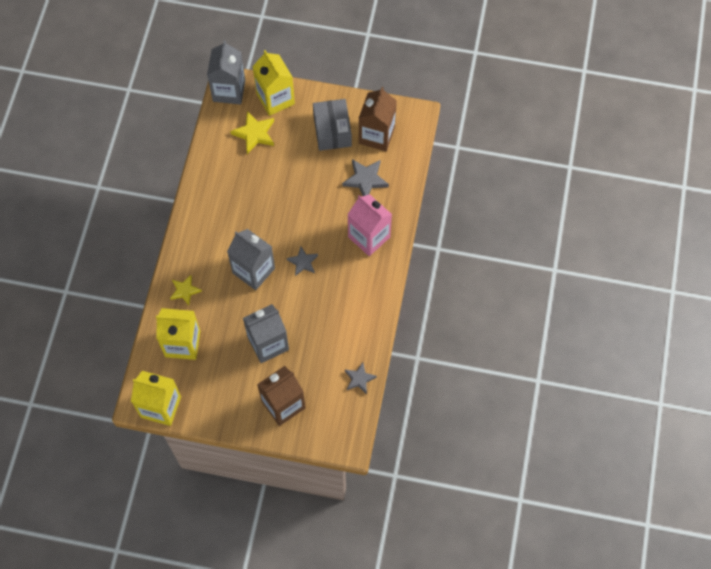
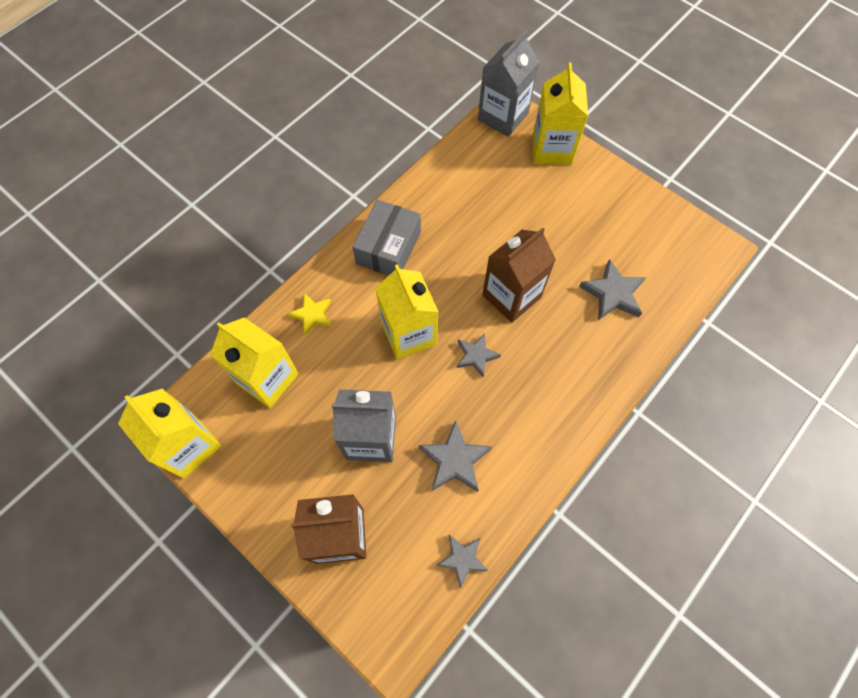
camera: 30 degrees right, 0 degrees up
grey carton [227,229,275,290] -> yellow carton [375,264,438,360]
yellow star [230,111,274,154] -> none
grey box [313,99,352,151] -> grey box moved to [352,199,421,276]
pink carton [348,194,392,256] -> none
brown carton [359,87,397,151] -> brown carton moved to [482,228,556,323]
none -> grey star [419,420,492,492]

